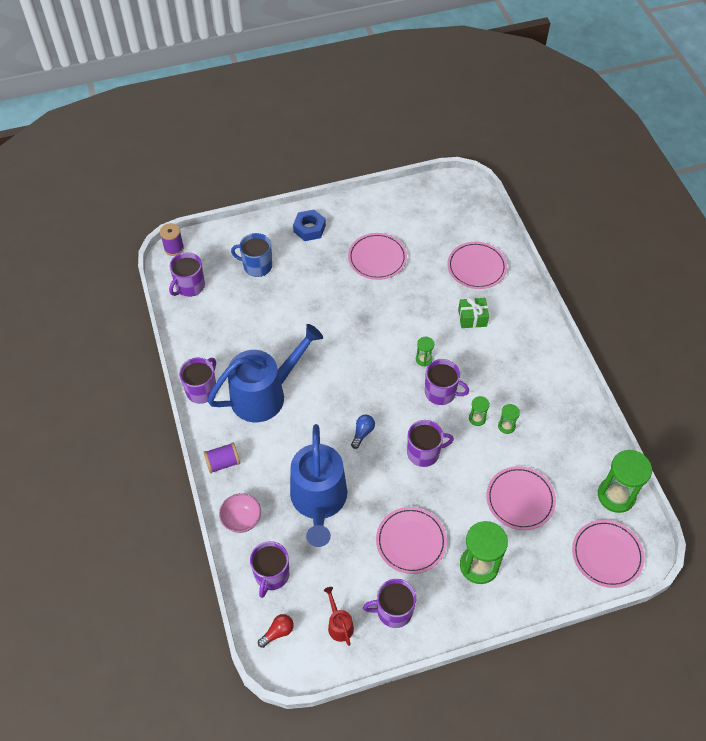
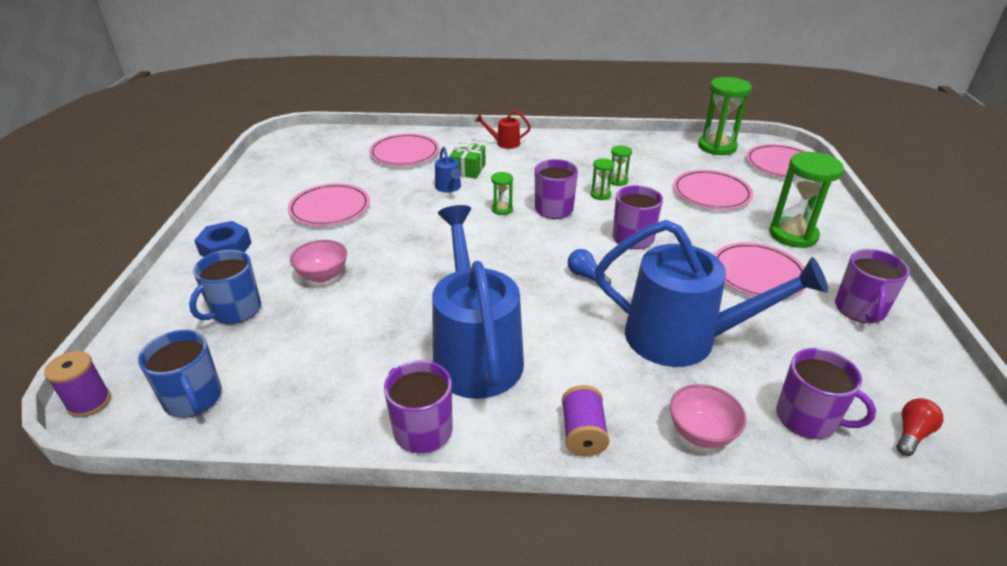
camera: 70 degrees left, 20 degrees down
purple mug [169,252,205,297] -> blue mug [138,330,222,418]
red light bulb [258,614,294,648] -> red light bulb turned 60 degrees clockwise [896,398,944,456]
red watering can [324,587,354,646] -> red watering can moved to [475,110,531,149]
none -> pink bowl [290,240,347,283]
none -> blue watering can [435,147,461,192]

